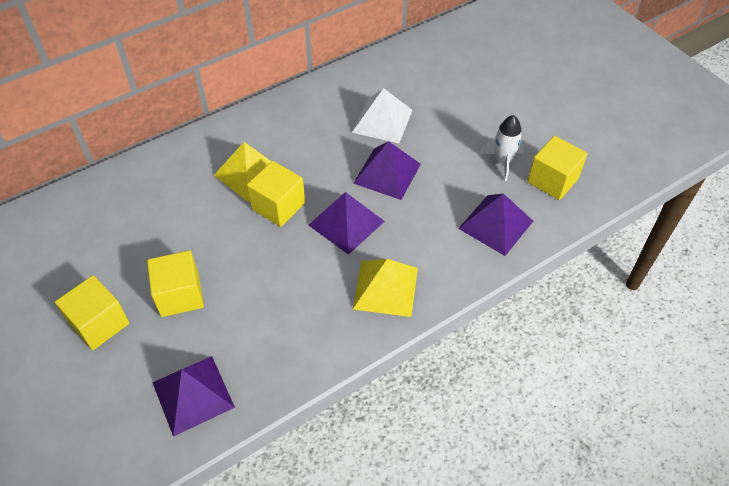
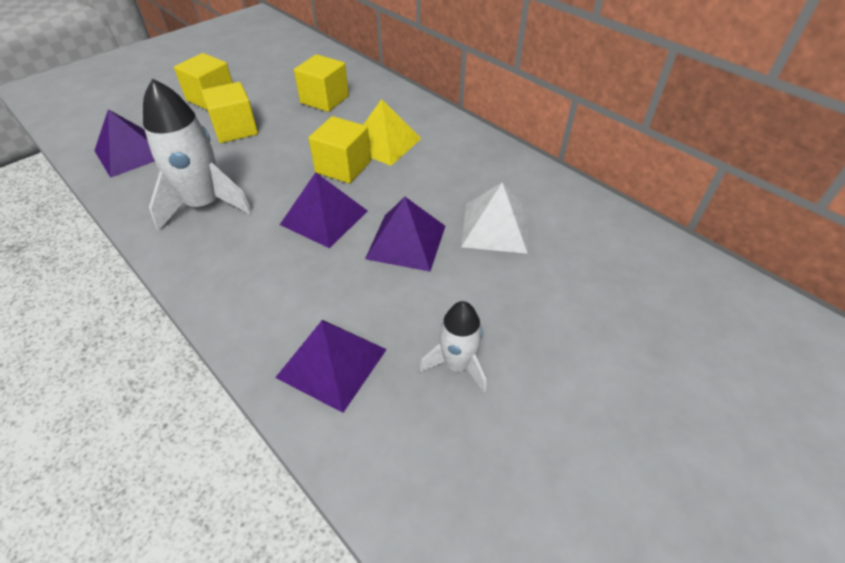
camera: 80 degrees right, 5 degrees down
yellow pyramid [353,259,418,317] -> none
yellow cube [527,136,588,200] -> yellow cube moved to [294,54,349,112]
none -> white rocket [143,79,253,231]

